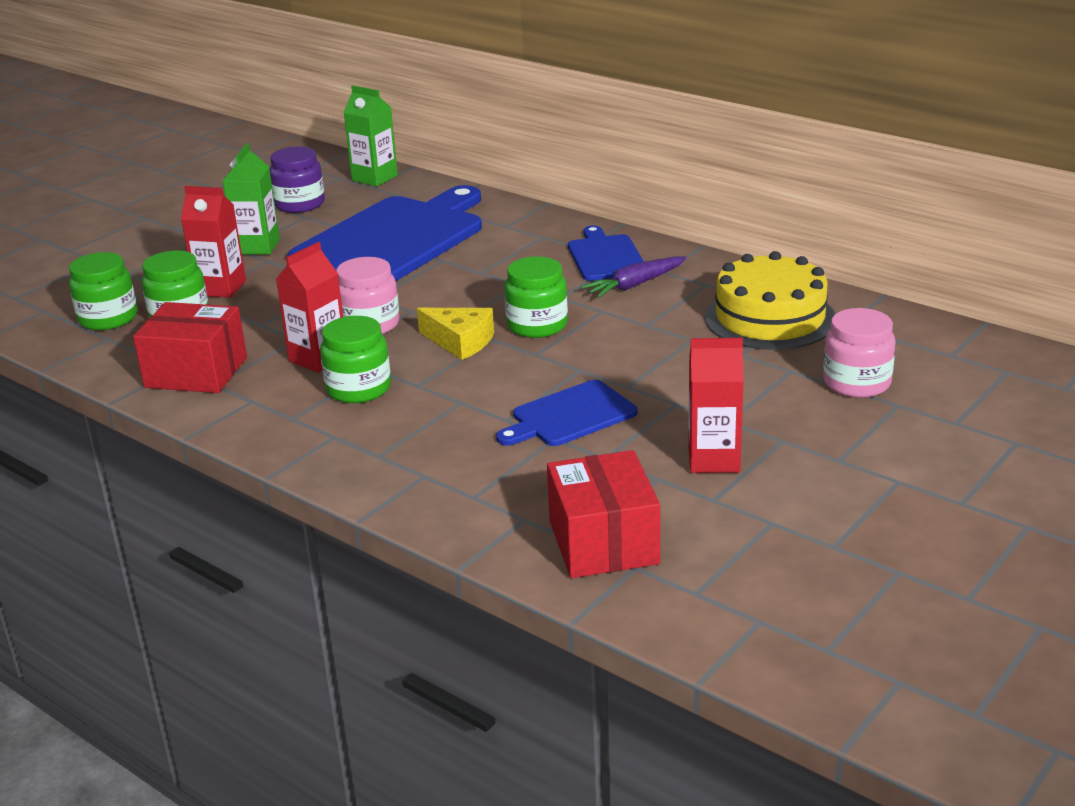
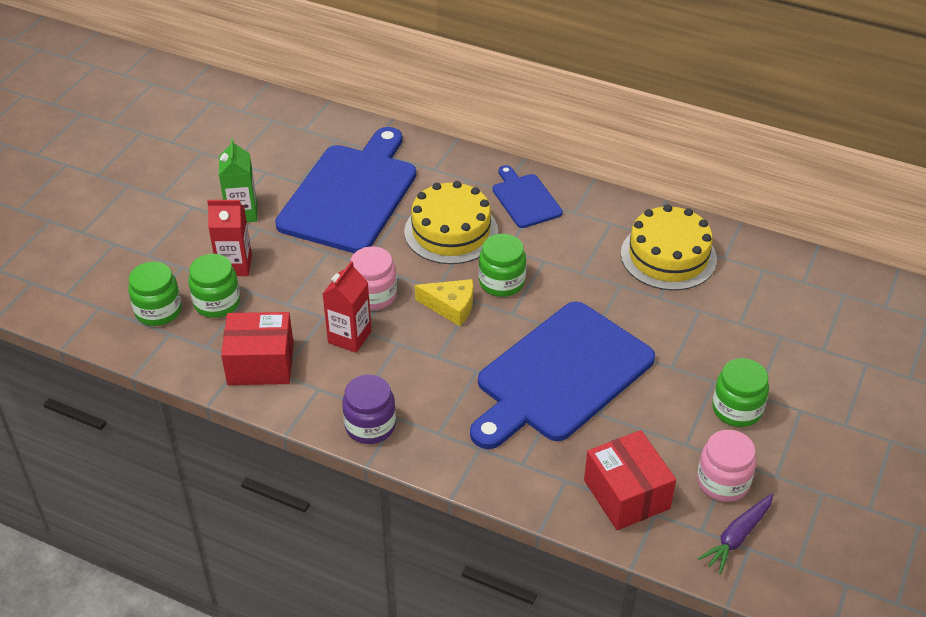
camera: 15 degrees left, 15 degrees up
purple jar [270,147,325,213] -> purple jar moved to [342,374,396,444]
green jar [320,316,391,403] -> green jar moved to [712,358,769,427]
green carton [343,85,398,186] -> none
blue cutting board [496,380,637,446] -> blue cutting board [470,302,655,449], size x2.02
purple carrot [581,256,686,298] -> purple carrot moved to [698,494,773,574]
red carton [688,338,744,473] -> none
pink jar [823,308,896,398] -> pink jar moved to [697,430,756,502]
none -> yellow cake [404,181,498,264]

